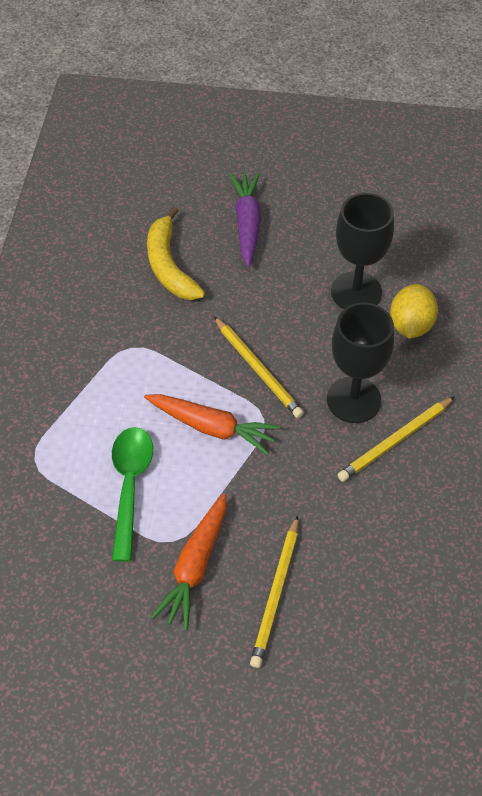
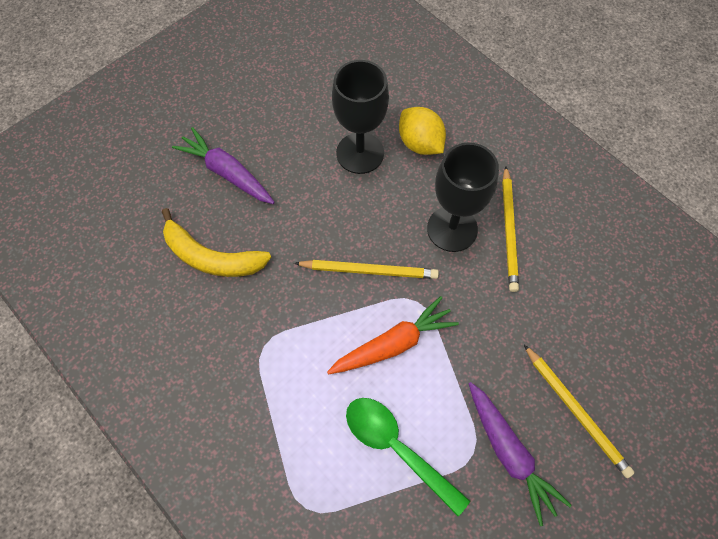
camera: 50 degrees left, 10 degrees up
orange carrot [151,493,226,630] -> purple carrot [469,382,572,526]

